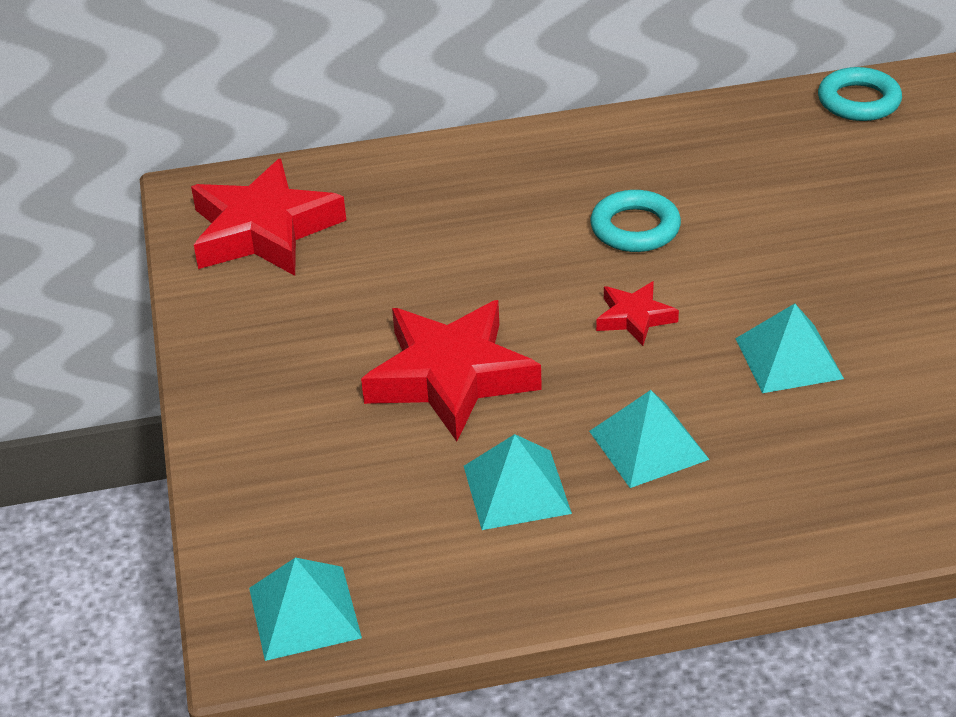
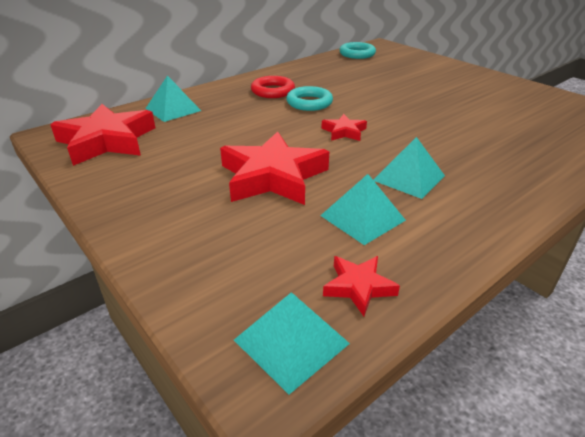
camera: 30 degrees left, 5 degrees down
turquoise pyramid [735,303,844,393] -> turquoise pyramid moved to [145,75,201,122]
none -> red ring [251,76,295,98]
none -> red star [323,256,400,316]

